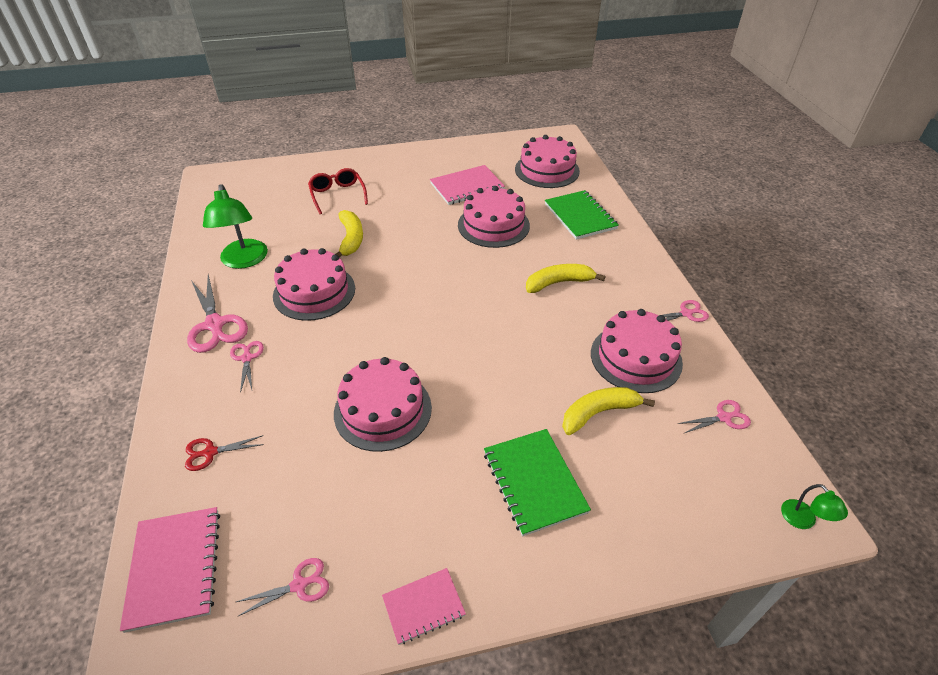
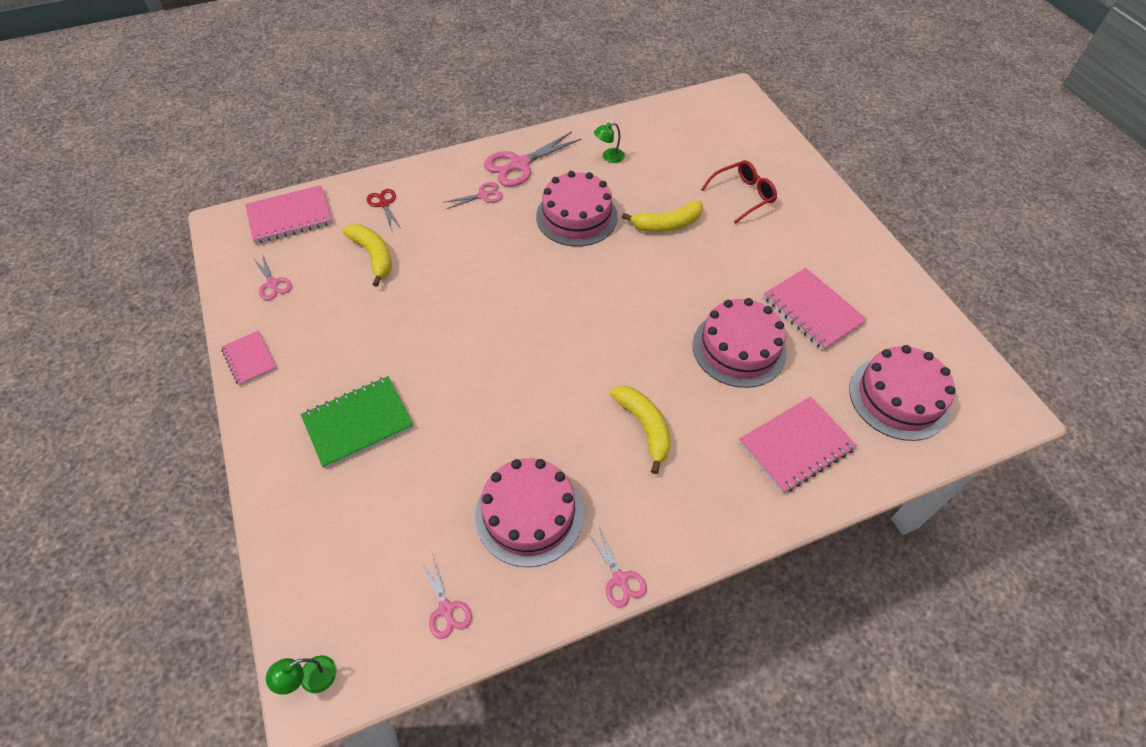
camera: 80 degrees right, 10 degrees up
green lamp [203,184,268,269] -> green lamp [594,123,625,163], size x0.48
pink cake [334,357,432,452] -> none
green notebook [545,190,619,240] -> pink notebook [739,396,857,494]
yellow banana [562,387,655,435] -> yellow banana moved to [342,225,392,287]

